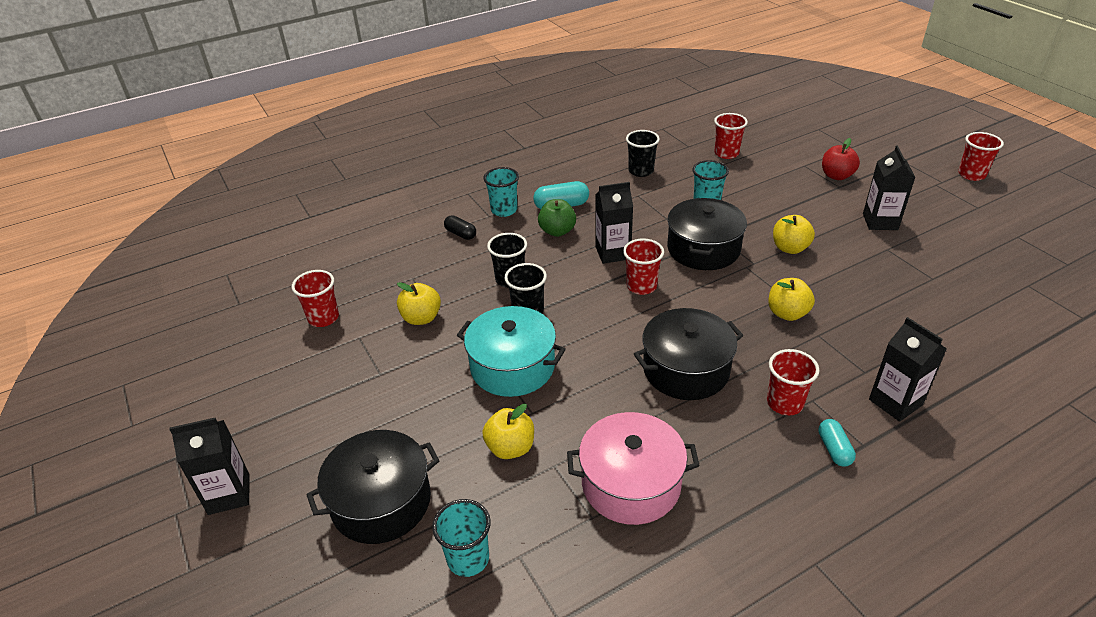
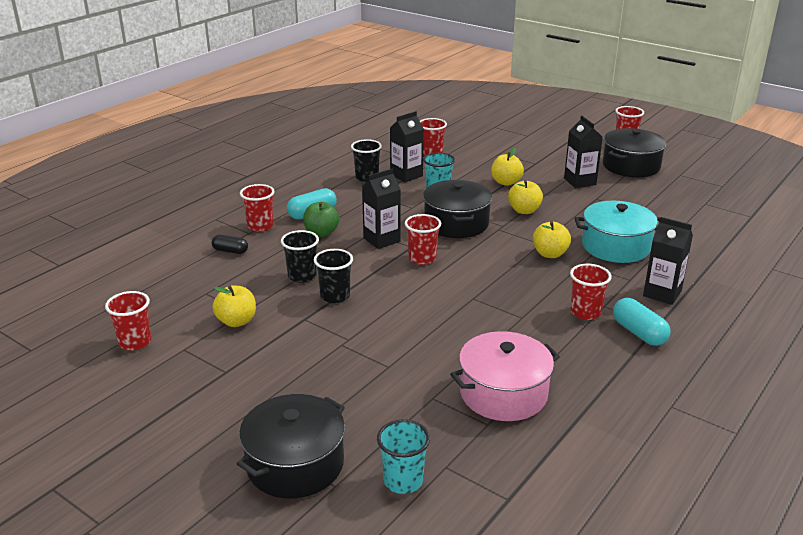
camera: 25 degrees left, 10 degrees down
black carton [169,418,250,515] -> black carton moved to [390,111,424,182]
turquoise pot [457,306,566,397] -> turquoise pot moved to [575,201,660,263]
yellow apple [482,404,534,459] -> yellow apple moved to [491,148,524,186]
turquoise cup [483,167,519,217] -> red cup [240,184,275,231]
black pot [634,308,743,400] -> black pot moved to [603,128,666,177]
turquoise capsule [818,419,856,467] -> turquoise capsule [613,298,670,346], size x1.51
red apple [822,138,860,180] -> none

